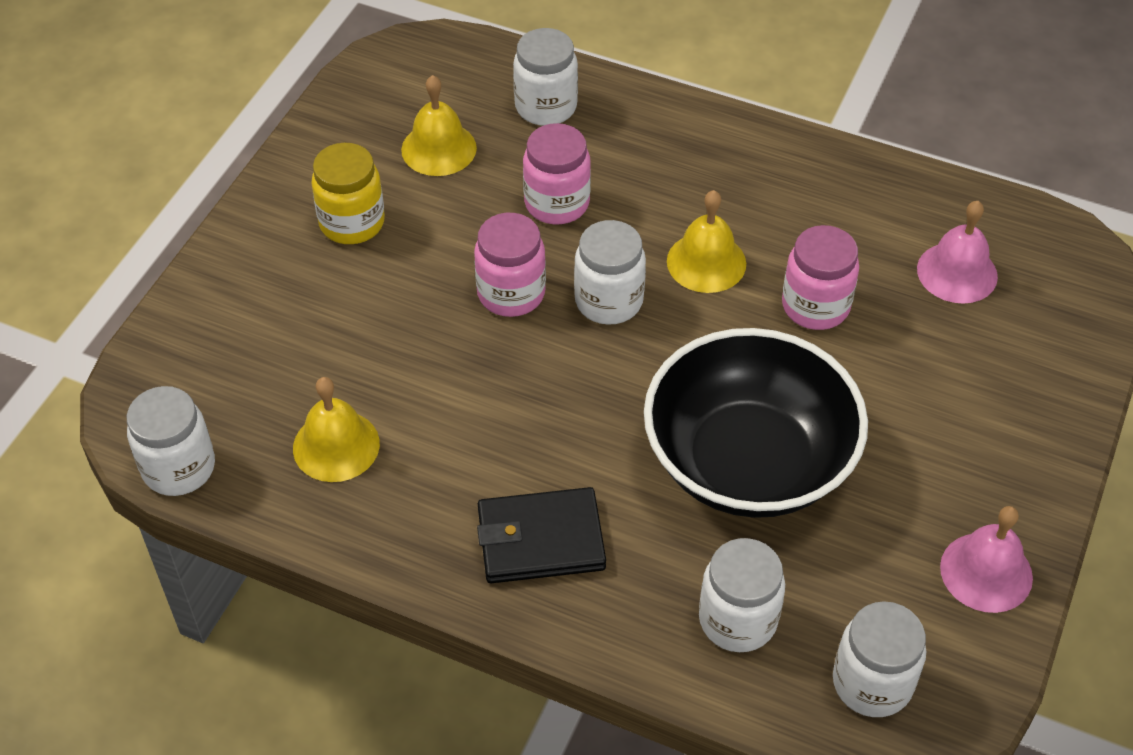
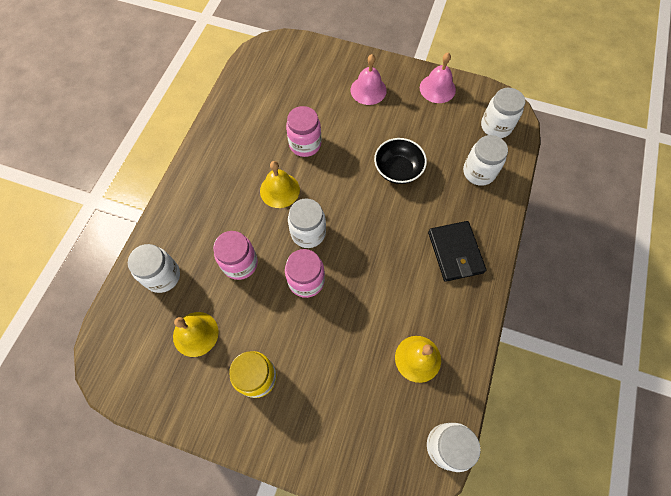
camera: 95 degrees left, 15 degrees up
black bowl [644,328,868,518] -> black bowl [374,138,427,184], size x0.52
pink bell [917,201,998,304] -> pink bell moved to [351,54,387,105]

